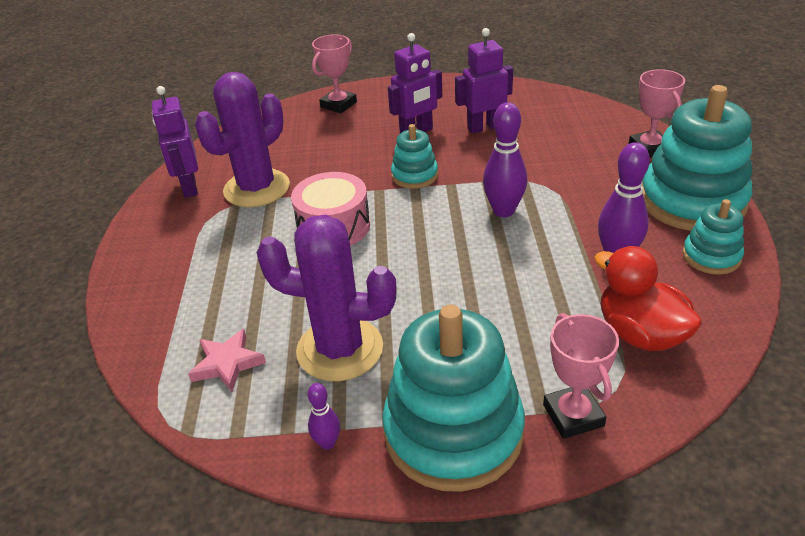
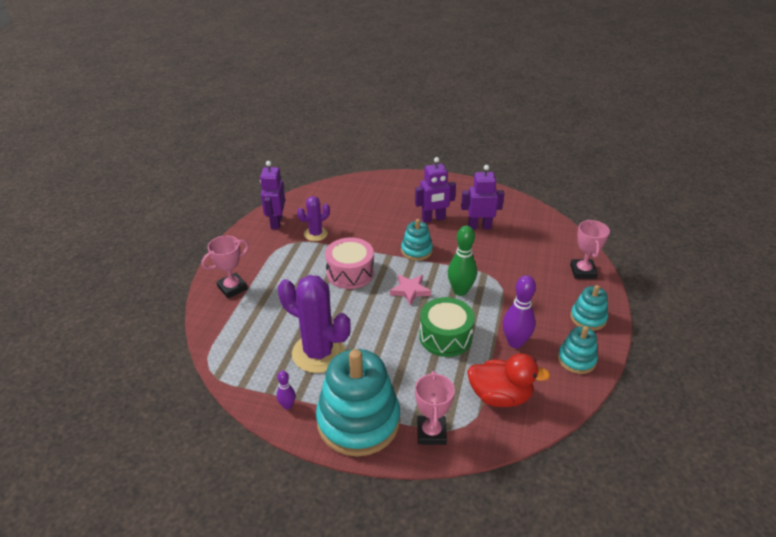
camera: 15 degrees right, 0 degrees up
pink star [188,329,266,392] -> pink star moved to [390,274,431,306]
purple cactus [195,72,290,207] -> purple cactus [297,196,330,241], size x0.55
pink trophy [312,34,357,113] -> pink trophy moved to [201,236,249,298]
purple bowling pin [483,102,527,217] -> green bowling pin [448,226,477,296]
red duck [594,246,702,351] -> red duck turned 120 degrees clockwise [467,353,550,407]
turquoise stacking toy [642,85,752,231] -> turquoise stacking toy [570,285,608,331], size x0.50
none -> green drum [419,297,475,357]

